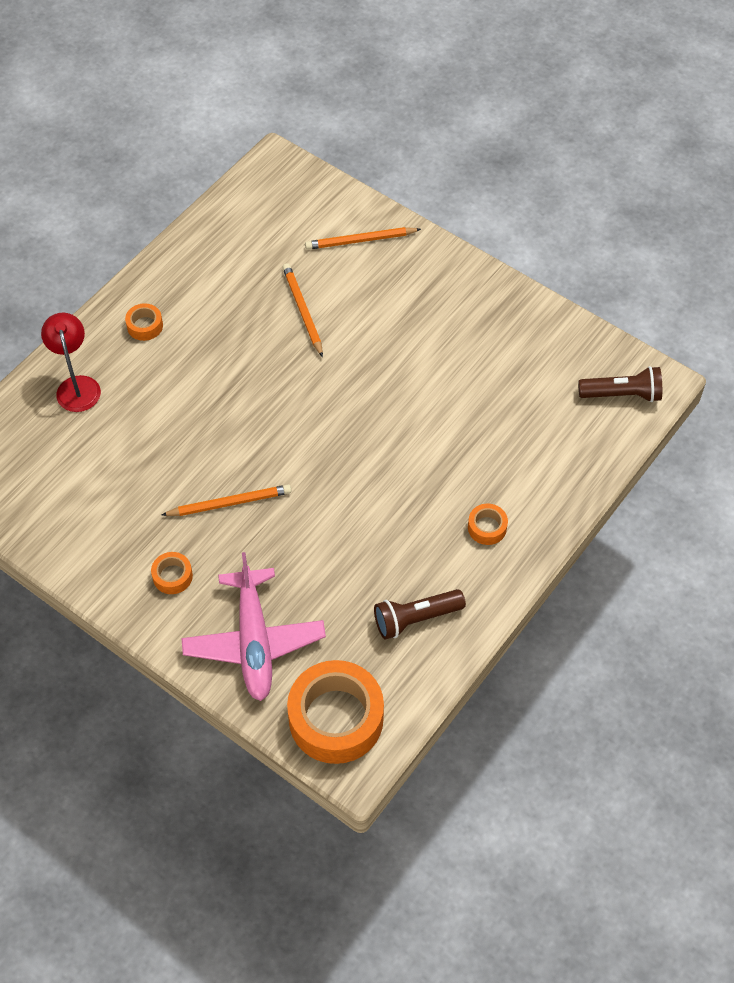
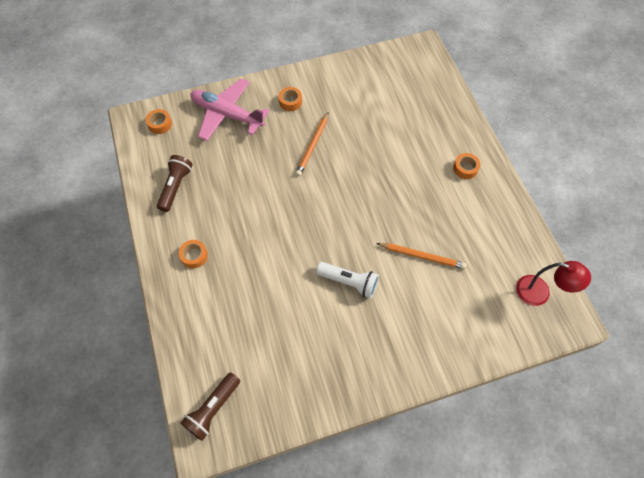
camera: 125 degrees right, 5 degrees up
red lamp [41,313,101,412] -> red lamp moved to [516,261,591,306]
orange tape [287,660,384,764] -> orange tape [146,109,172,134], size x0.44
orange pencil [305,227,421,250] -> none
none -> white flashlight [316,262,379,298]

